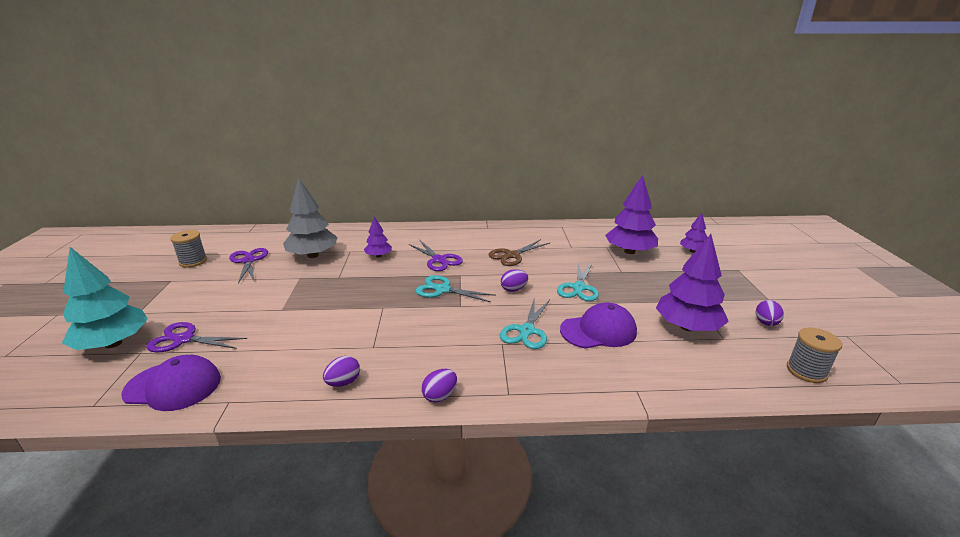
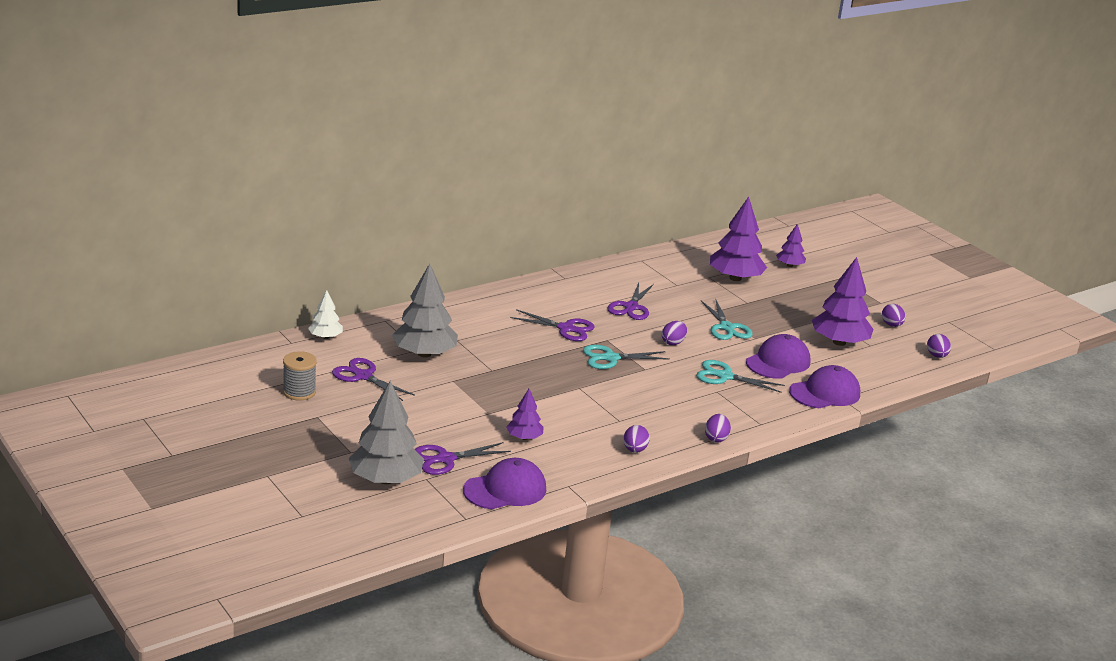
camera: 35 degrees left, 0 degrees up
turquoise tree [62,247,148,350] -> grey tree [349,381,424,484]
purple tree [364,216,392,257] -> purple tree moved to [506,389,544,440]
brown scissors [488,239,550,266] -> purple scissors [607,283,654,320]
turquoise scissors [500,300,550,349] -> turquoise scissors turned 120 degrees clockwise [696,360,785,393]
grey spool [787,328,842,383] -> purple egg [927,334,951,358]
none -> white tree [308,290,343,339]
none -> purple cap [789,365,860,408]

